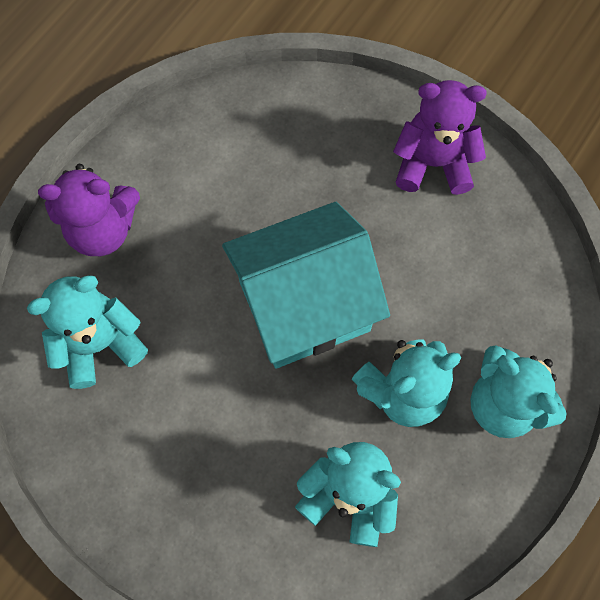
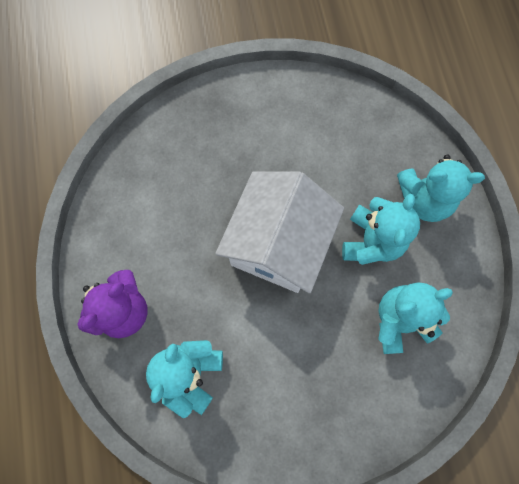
camera: 45 degrees left, 5 degrees up
turquoise house [222,202,390,368] -> white house [215,172,344,293]
purple teddy bear [393,80,487,195] -> none

